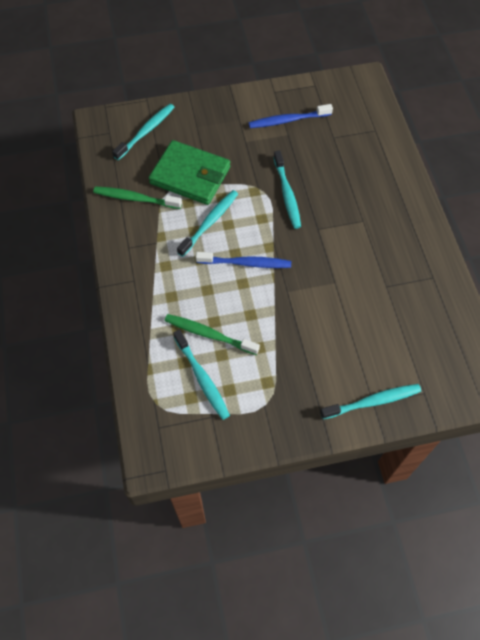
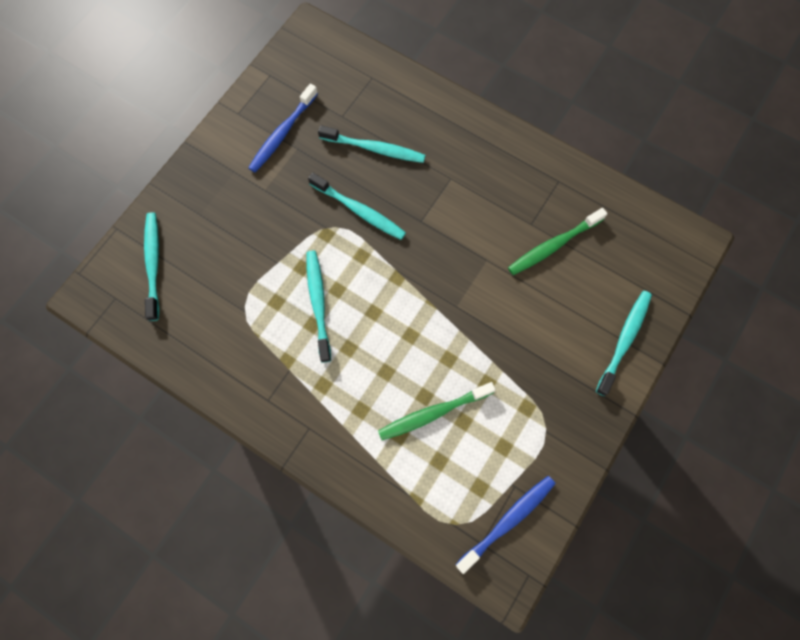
camera: 45 degrees left, 10 degrees up
green toothbrush [93,187,182,209] -> green toothbrush moved to [508,208,608,275]
green wallet [149,140,230,205] -> none
turquoise toothbrush [173,329,230,420] -> turquoise toothbrush moved to [318,125,425,163]
blue toothbrush [196,252,291,268] -> blue toothbrush moved to [455,476,556,574]

